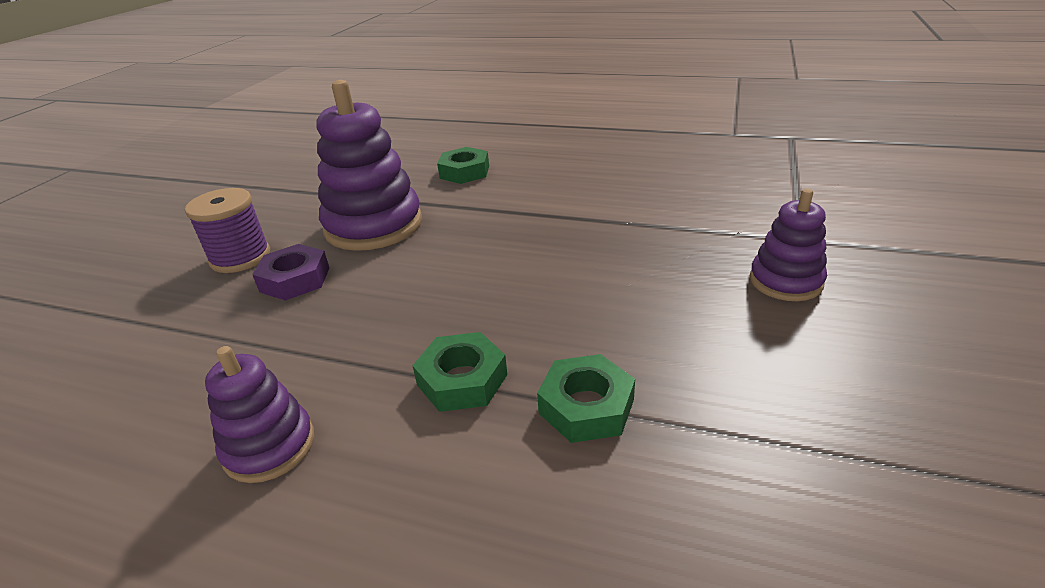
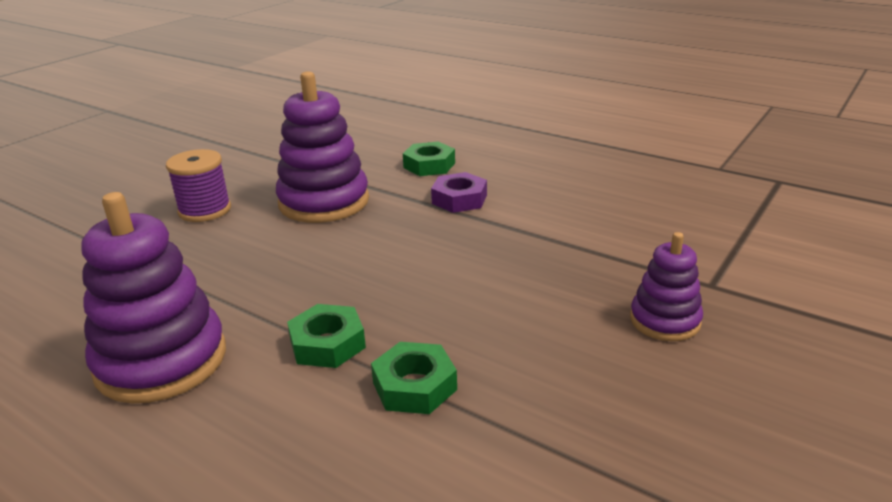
camera: 15 degrees right, 5 degrees down
purple stacking toy [205,346,314,483] -> purple stacking toy [81,192,226,403], size x1.77
purple nut [252,244,329,301] -> purple nut moved to [431,172,487,213]

